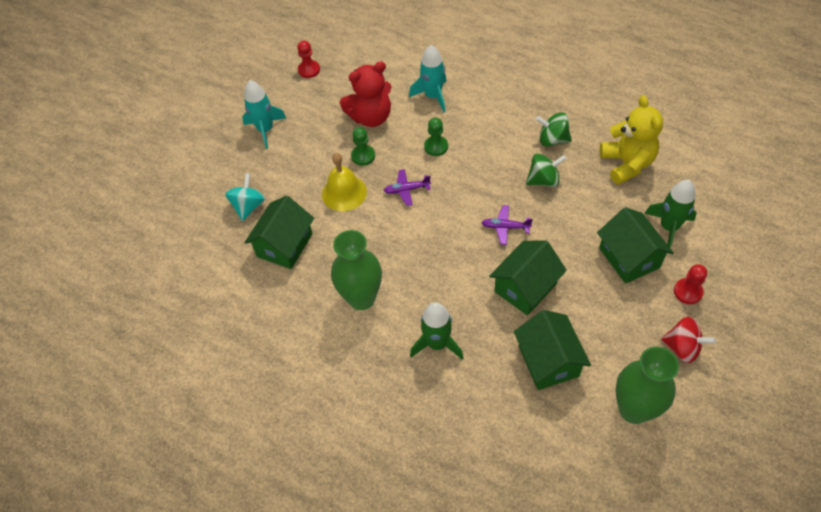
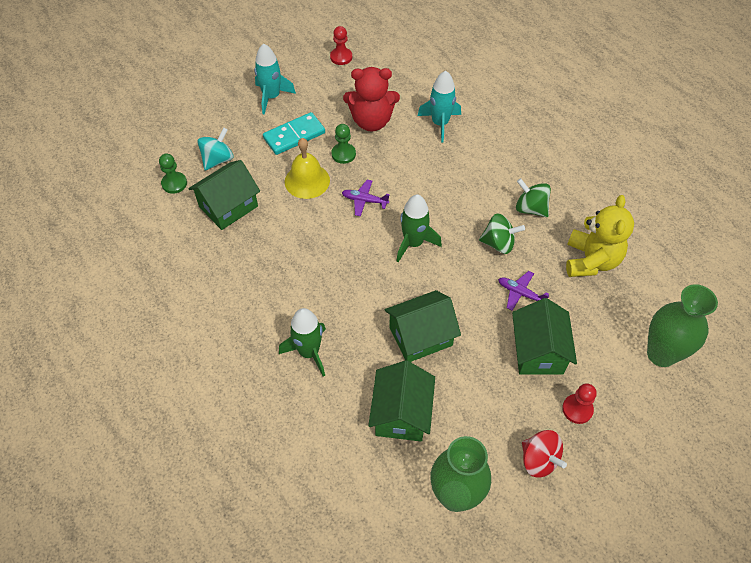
camera: 20 degrees right, 0 degrees up
green vase [331,230,382,310] -> green vase moved to [647,284,718,367]
green pawn [424,117,448,156] -> green pawn moved to [159,154,187,194]
purple plane [481,205,533,245] -> purple plane moved to [498,271,549,311]
green rocket [644,180,697,247] -> green rocket moved to [397,194,442,262]
none -> turquoise domino [263,112,325,155]

